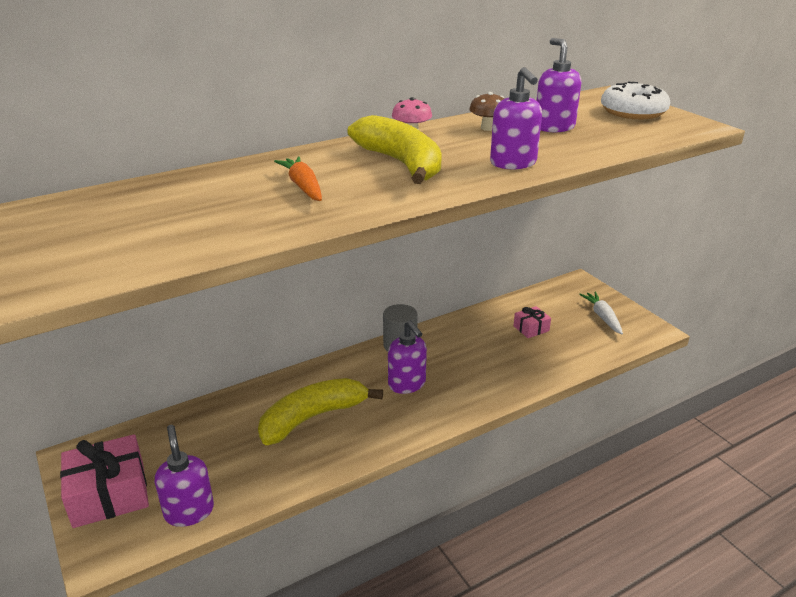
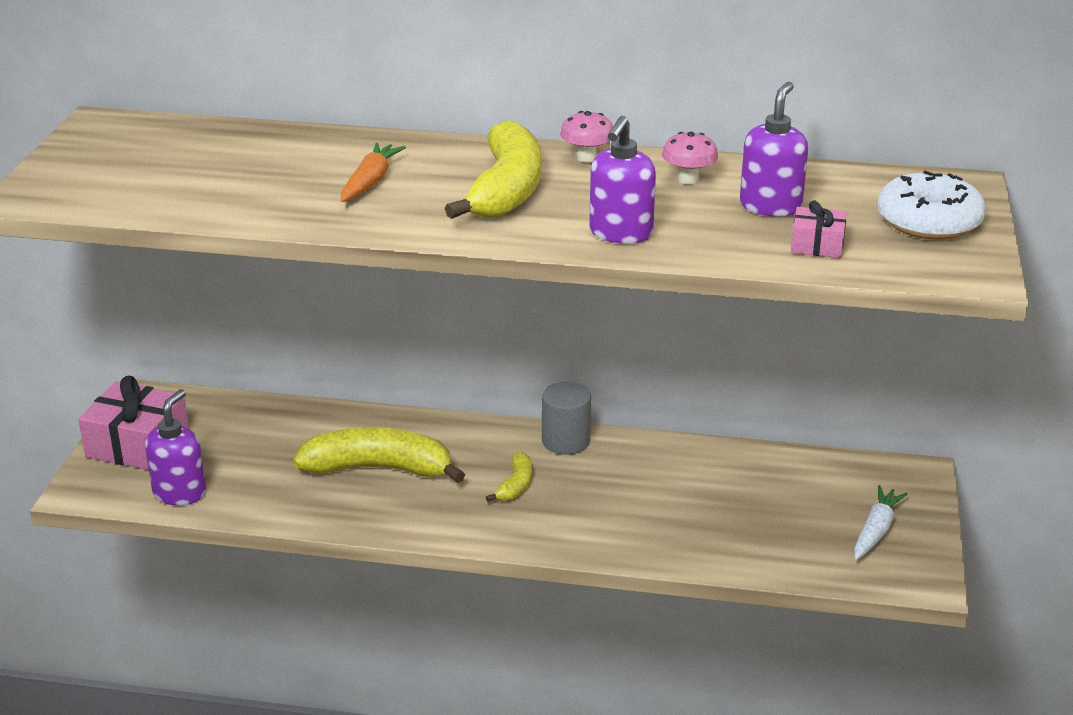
camera: 40 degrees right, 0 degrees up
purple soap dispenser [388,320,427,394] -> yellow banana [486,452,532,502]
brown mushroom [469,92,505,131] -> pink mushroom [662,132,718,185]
pink gift [513,306,551,338] -> pink gift moved to [791,201,847,258]

